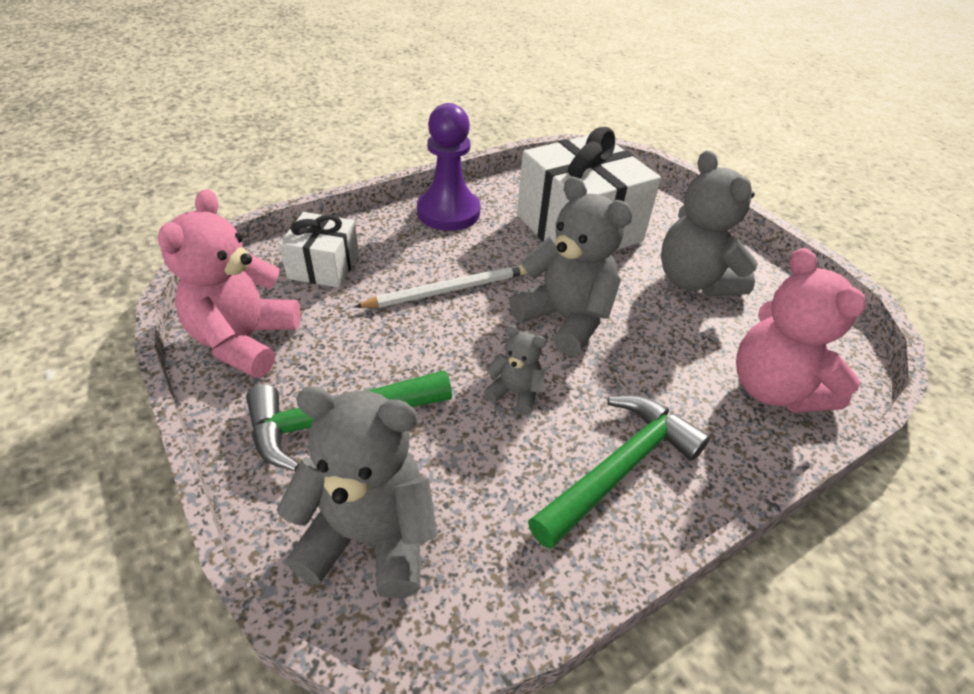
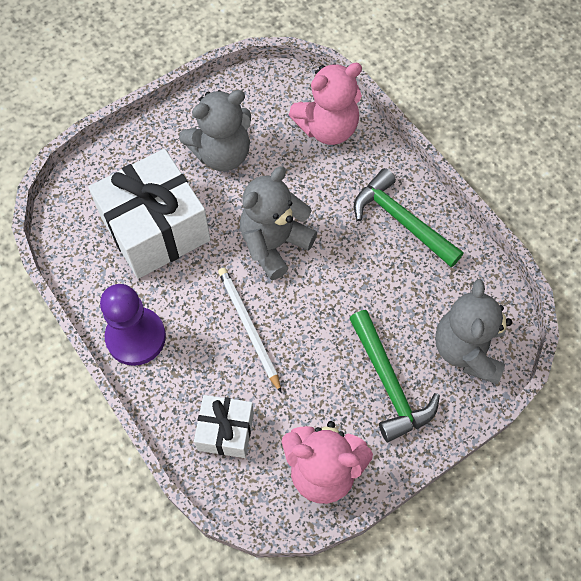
camera: 90 degrees left, 20 degrees up
grey teddy bear [484,325,546,415] -> none

